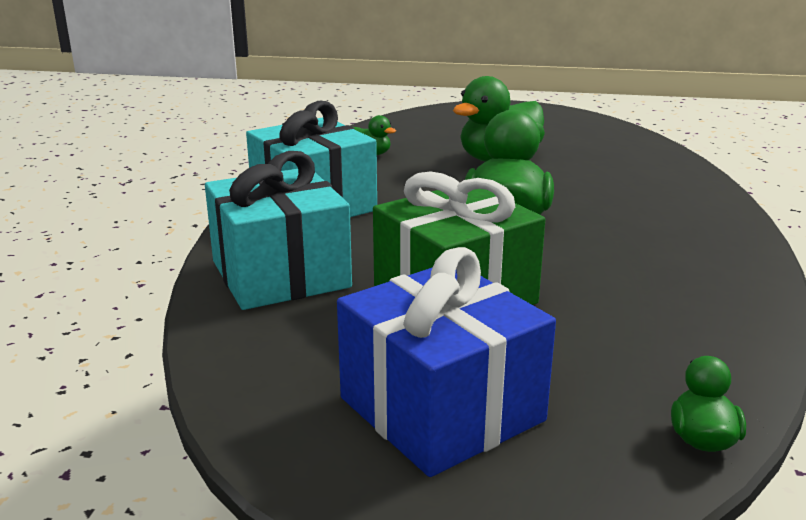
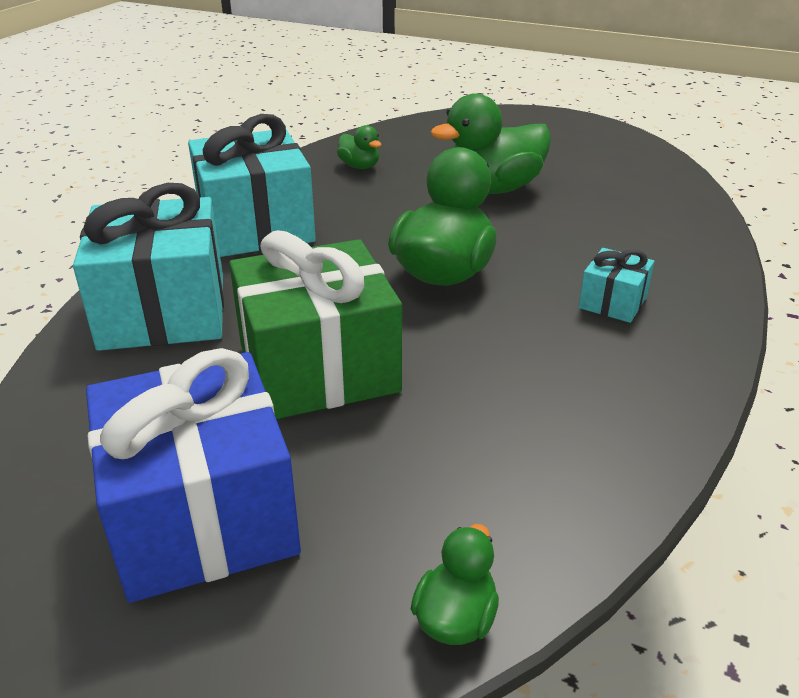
camera: 15 degrees right, 10 degrees up
none -> turquoise gift [578,248,654,323]

